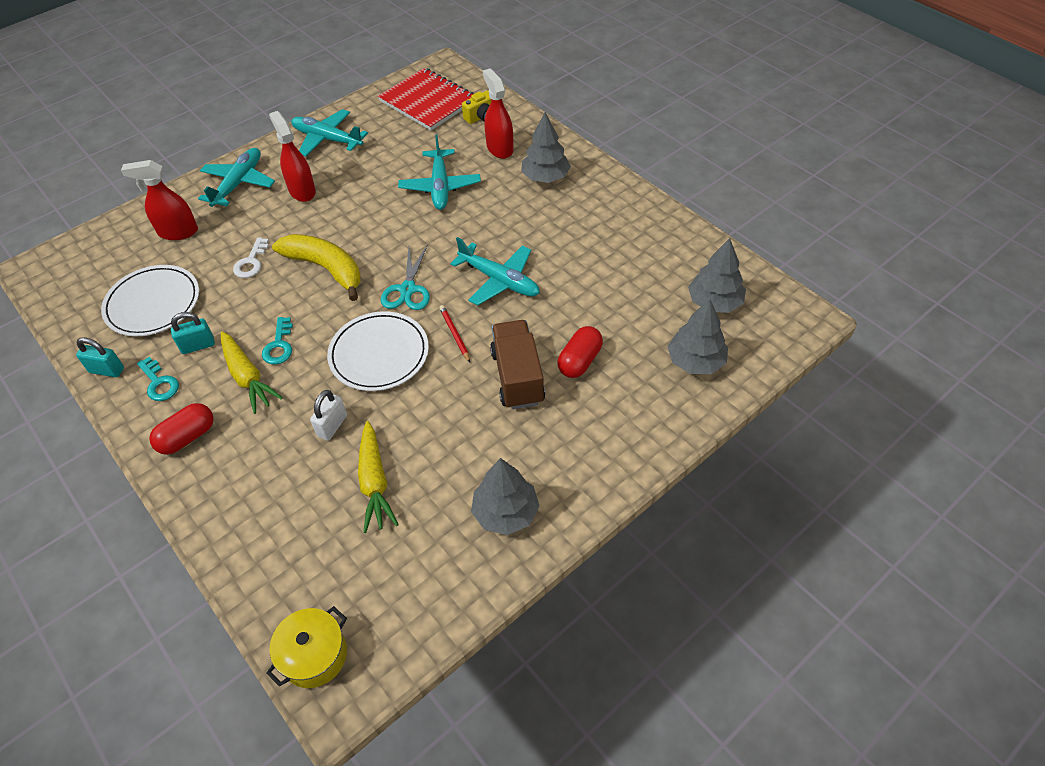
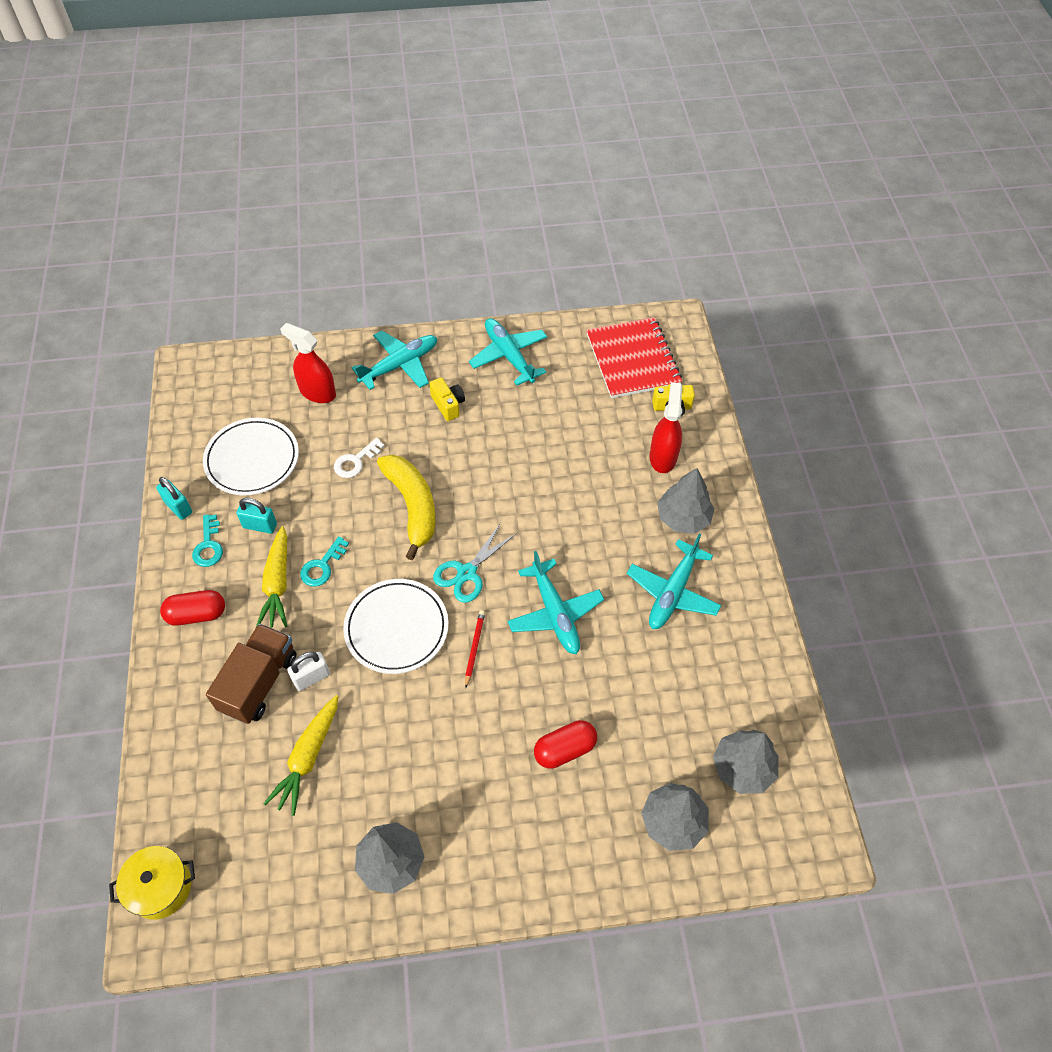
camera: 30 degrees right, 5 degrees up
red spray bottle [269,111,316,202] -> yellow camera [429,377,465,421]
turquoise plane [398,134,481,210] -> turquoise plane moved to [627,533,721,629]
brown truck [490,320,545,409] -> brown truck moved to [206,624,297,724]

